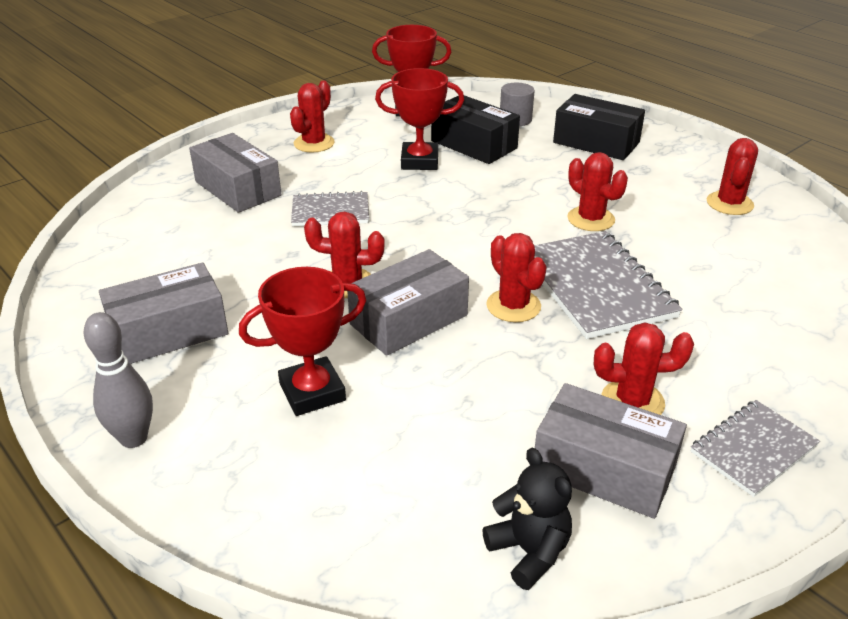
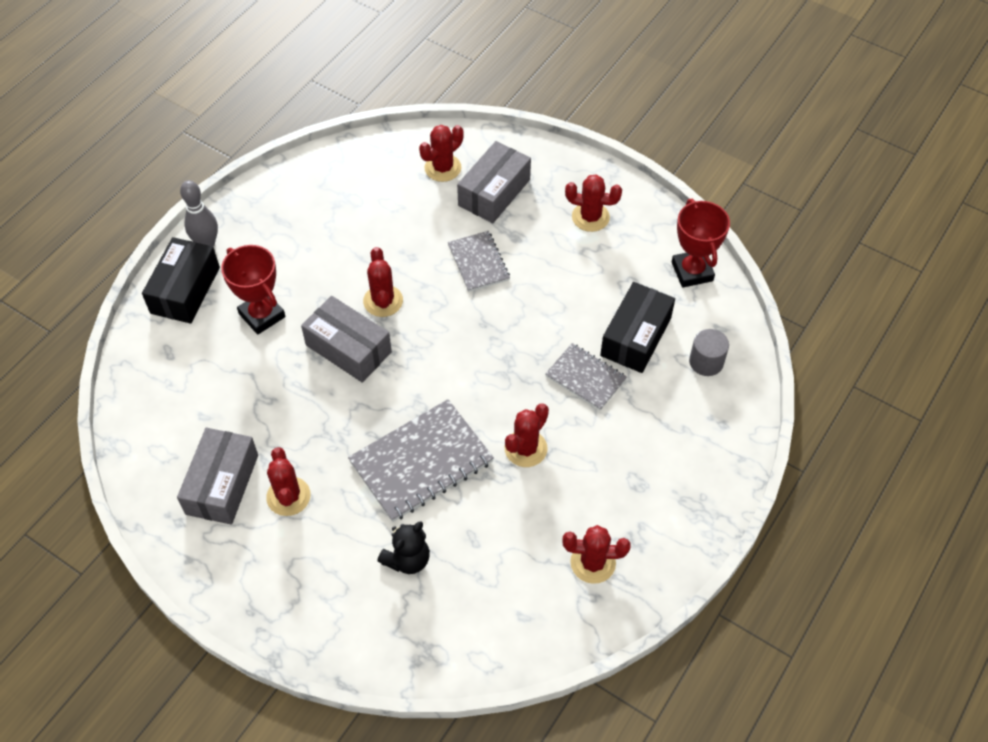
camera: 75 degrees right, 20 degrees up
grey box [99,262,228,364] -> none
red trophy [375,68,464,170] -> none
black teddy bear [482,448,572,590] -> black teddy bear moved to [378,522,430,574]
red cactus [487,233,546,322] -> red cactus moved to [419,125,463,182]
black box [553,94,645,160] -> black box moved to [142,237,220,324]
grey notebook [691,400,820,497] -> grey notebook moved to [545,343,627,410]

